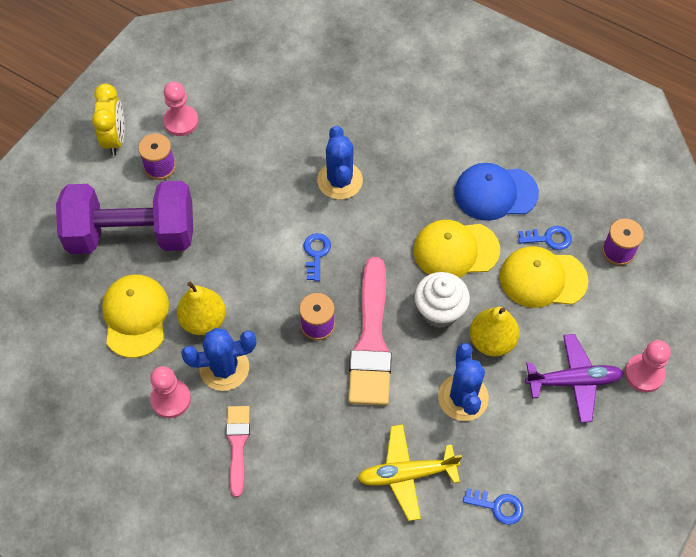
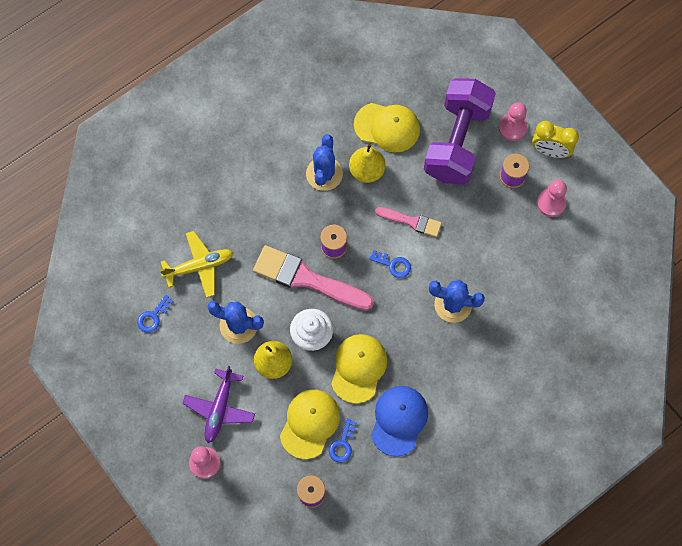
camera: 110 degrees right, 10 degrees up
pink pawn [150,366,191,418] -> pink pawn moved to [499,102,528,141]
pink brush [226,406,250,497] -> pink brush moved to [375,207,442,237]
yellow plane [357,424,462,521] -> yellow plane turned 60 degrees clockwise [160,231,233,297]

